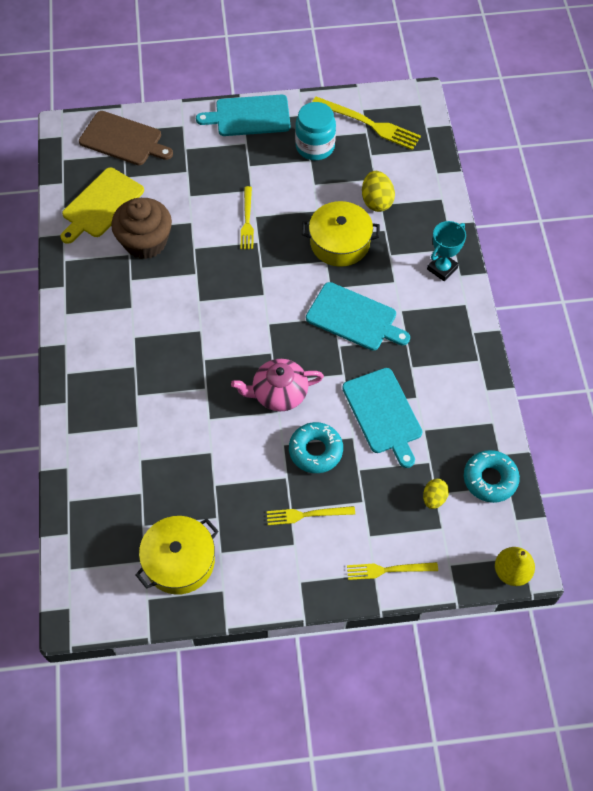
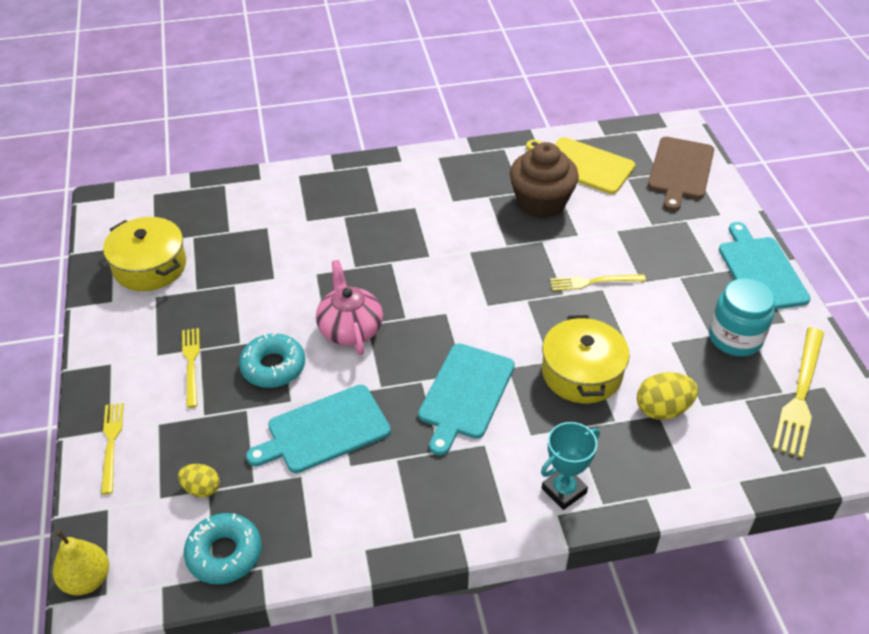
camera: 85 degrees right, 15 degrees down
turquoise trophy [427,221,466,281] -> turquoise trophy turned 75 degrees counterclockwise [541,422,600,510]

